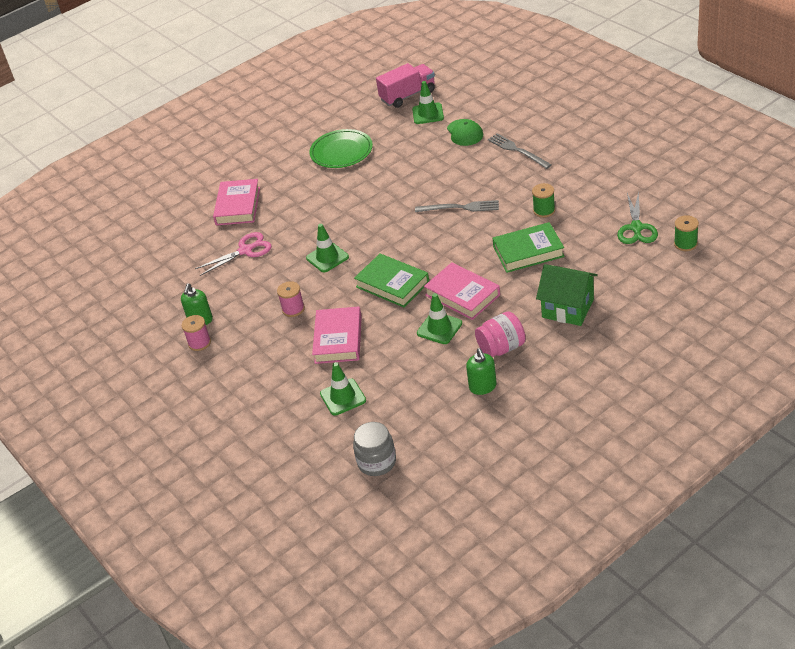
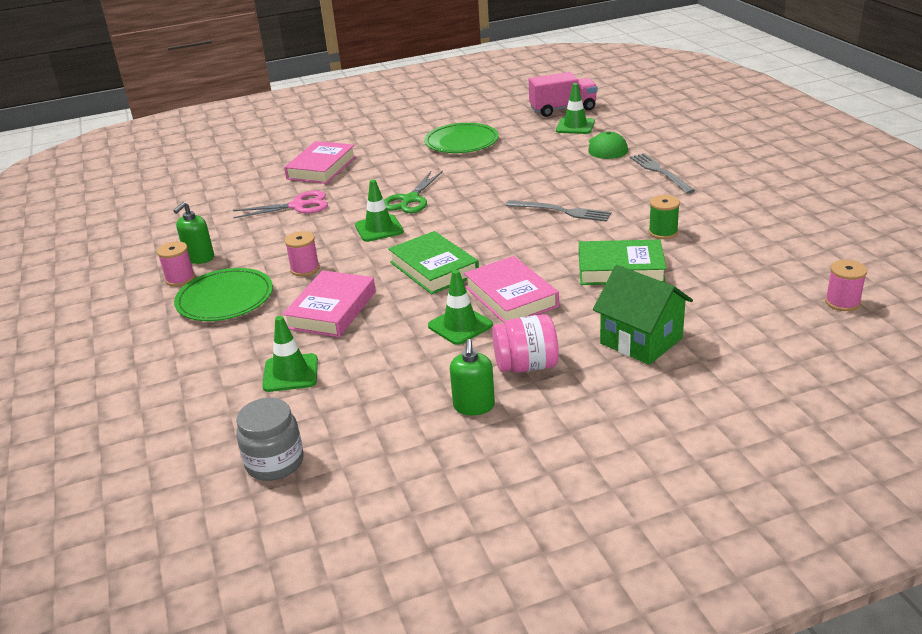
camera: 15 degrees right, 10 degrees down
green scissors [617,191,658,244] -> green scissors moved to [384,171,443,213]
green spool [674,215,699,251] -> pink spool [825,260,867,311]
none -> green plate [174,268,273,321]

